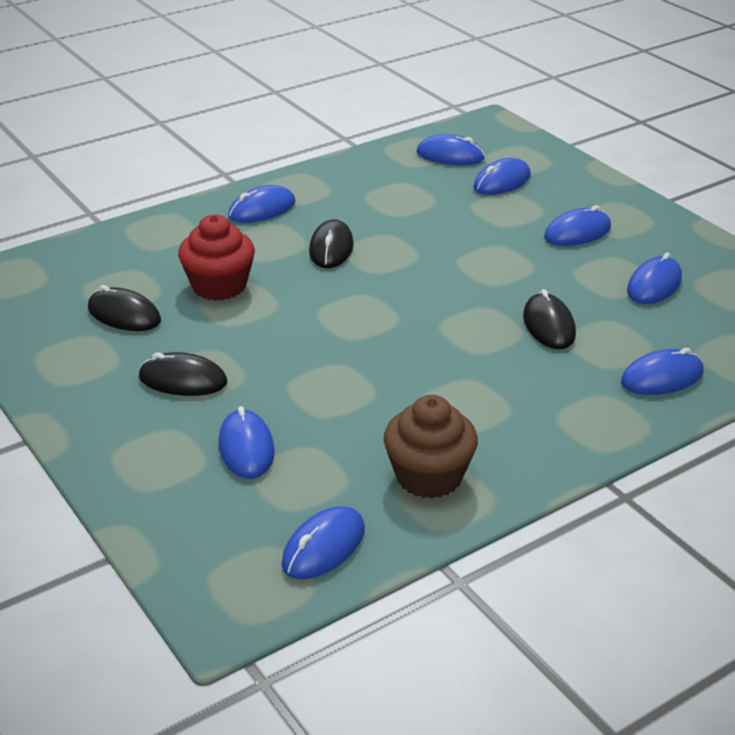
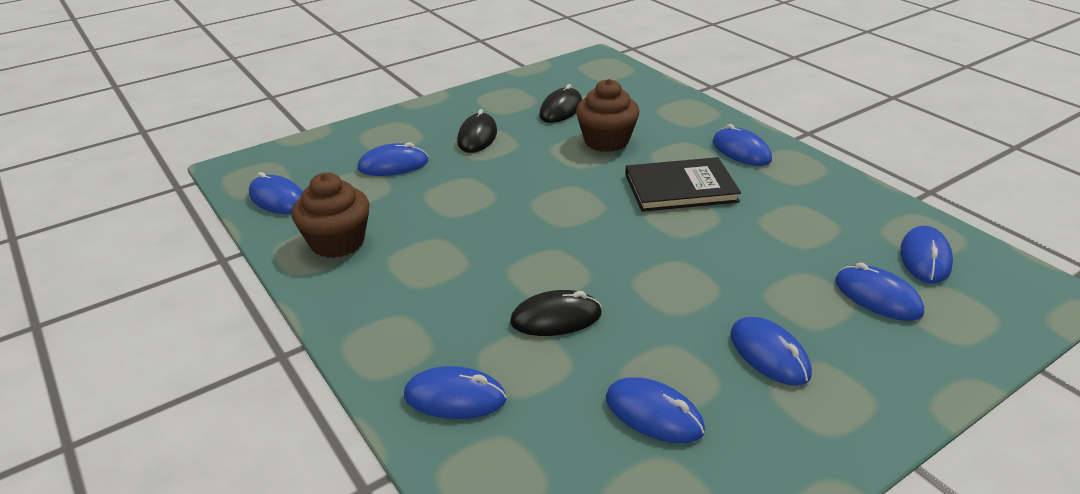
camera: 90 degrees right, 0 degrees up
red cupcake [178,214,255,301] -> brown cupcake [576,79,639,152]
black mouse [309,219,354,268] -> black book [625,157,741,212]
blue mouse [621,348,704,395] -> blue mouse turned 60 degrees counterclockwise [404,366,507,419]

